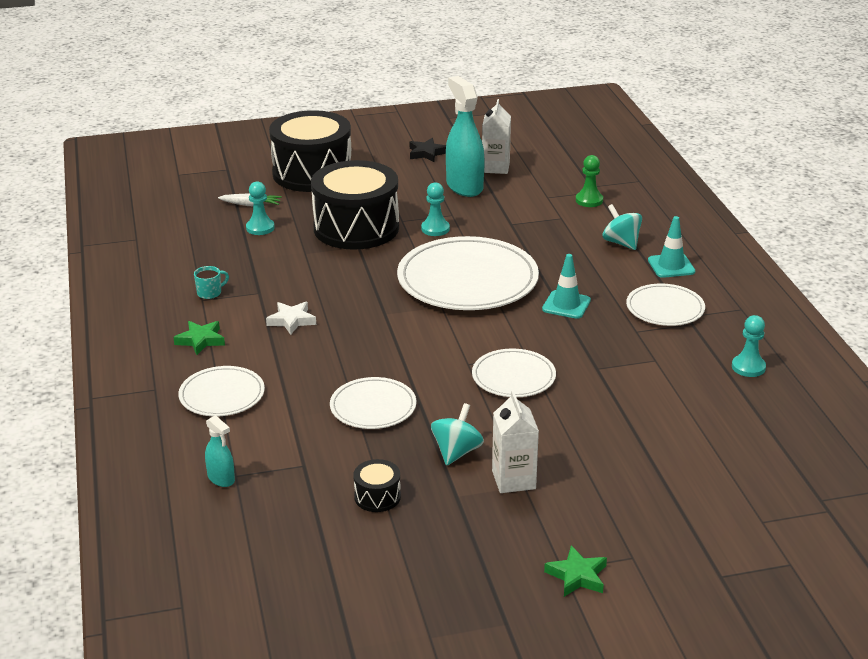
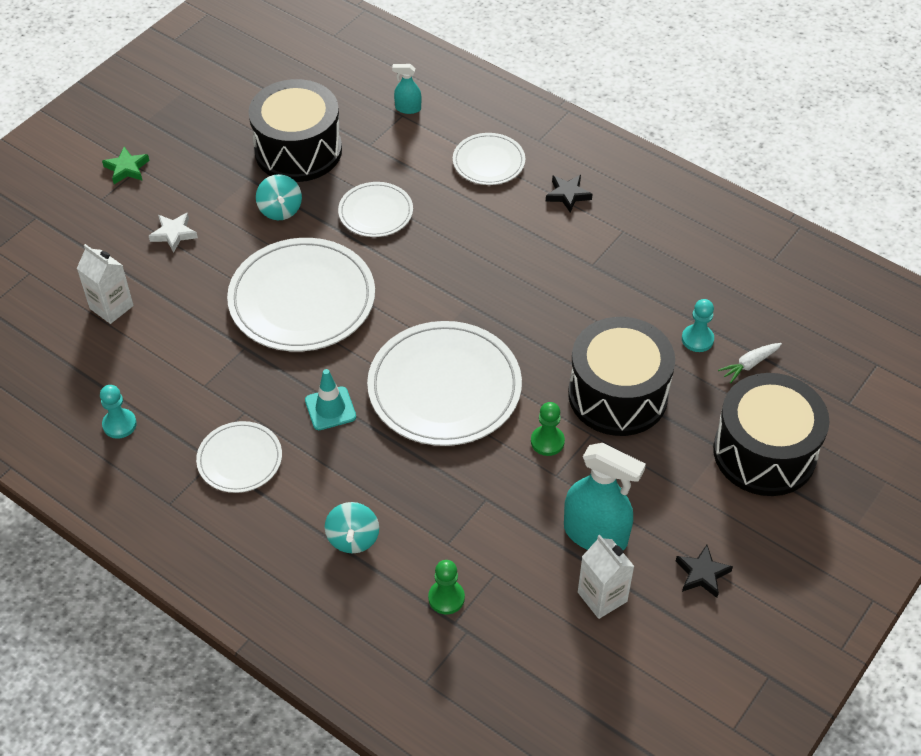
camera: 140 degrees right, 20 degrees up
green star [173,321,225,355] -> black star [546,175,593,213]
turquoise mug [194,266,229,299] -> none
white star [266,302,316,335] -> white star moved to [149,213,198,253]
black drum [353,459,401,512] -> black drum [249,79,342,182], size x2.45
turquoise pawn [421,182,450,236] -> green pawn [531,402,565,456]
white plate [472,348,556,397] -> white plate [227,238,375,351], size x1.87
white carton [492,390,539,493] -> white carton moved to [77,244,134,324]
turquoise spinning top [603,204,642,250] -> turquoise spinning top turned 75 degrees clockwise [325,502,379,553]
turquoise traffic cone [648,216,695,278] -> none

